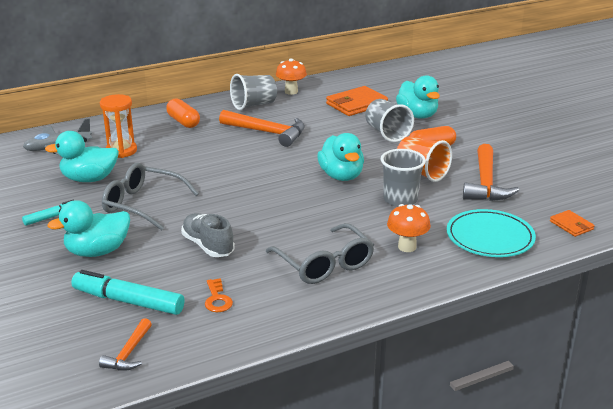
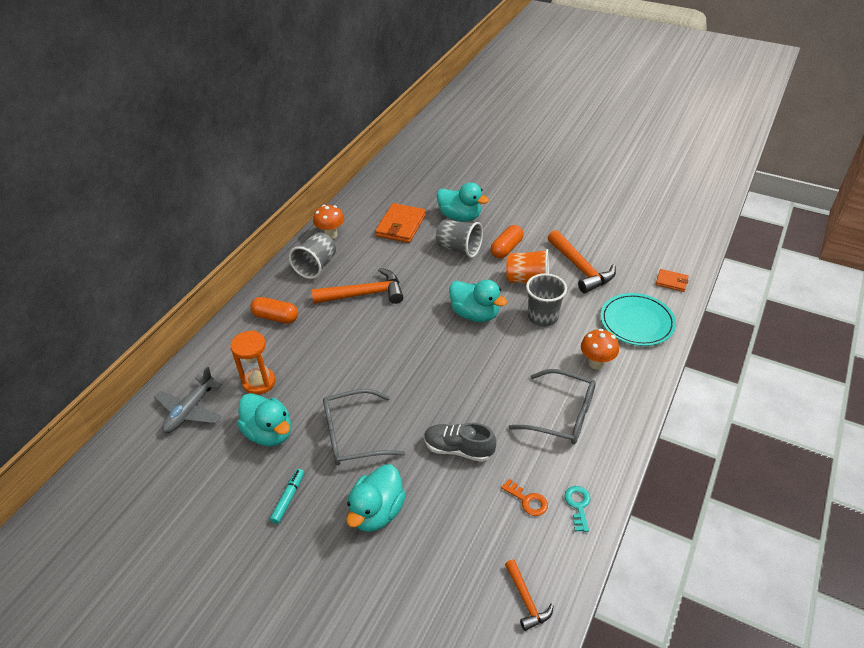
camera: 35 degrees left, 15 degrees up
turquoise duck [45,131,119,182] -> turquoise duck turned 90 degrees counterclockwise [237,393,291,446]
turquoise marker [71,270,185,315] -> none
none -> turquoise key [564,486,590,532]

